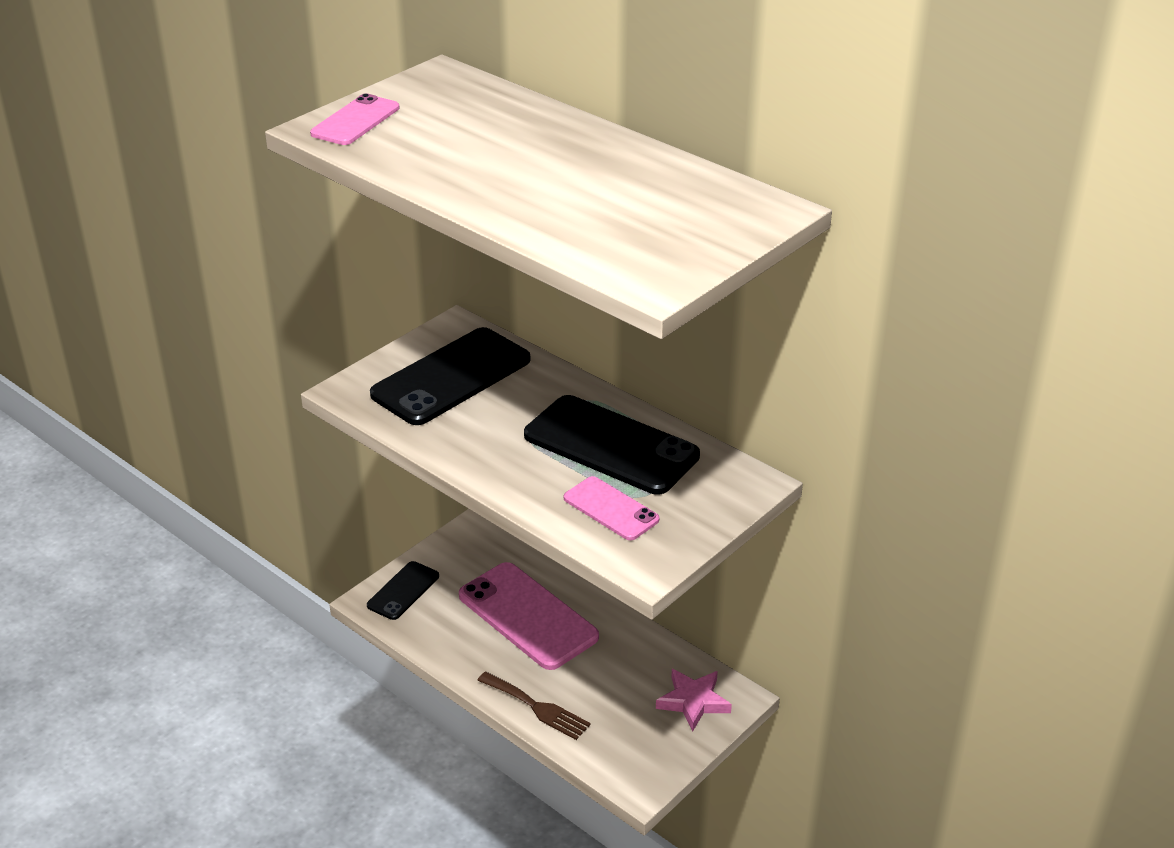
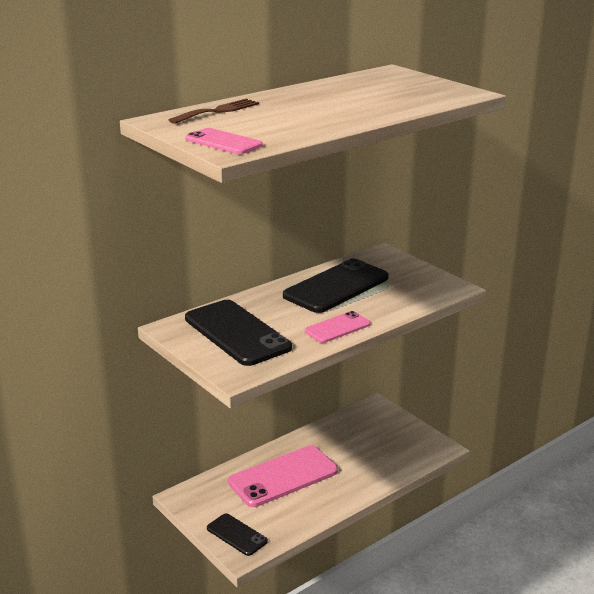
camera: 80 degrees left, 10 degrees down
brown fork [477,671,591,740] -> brown fork moved to [169,99,259,124]
pink phone [564,476,659,540] -> pink phone moved to [305,311,371,343]
pink star [656,669,732,731] -> none

